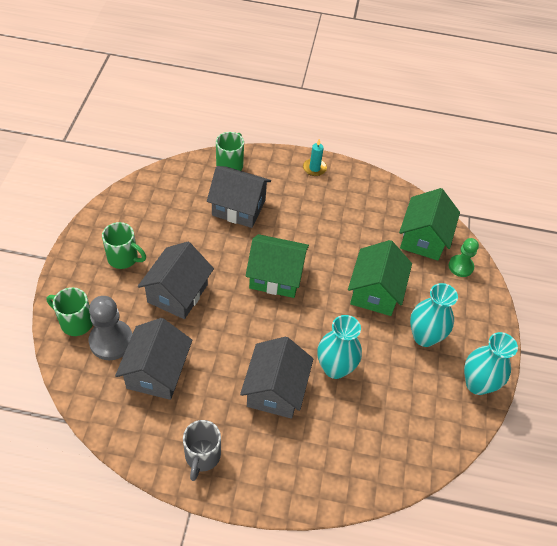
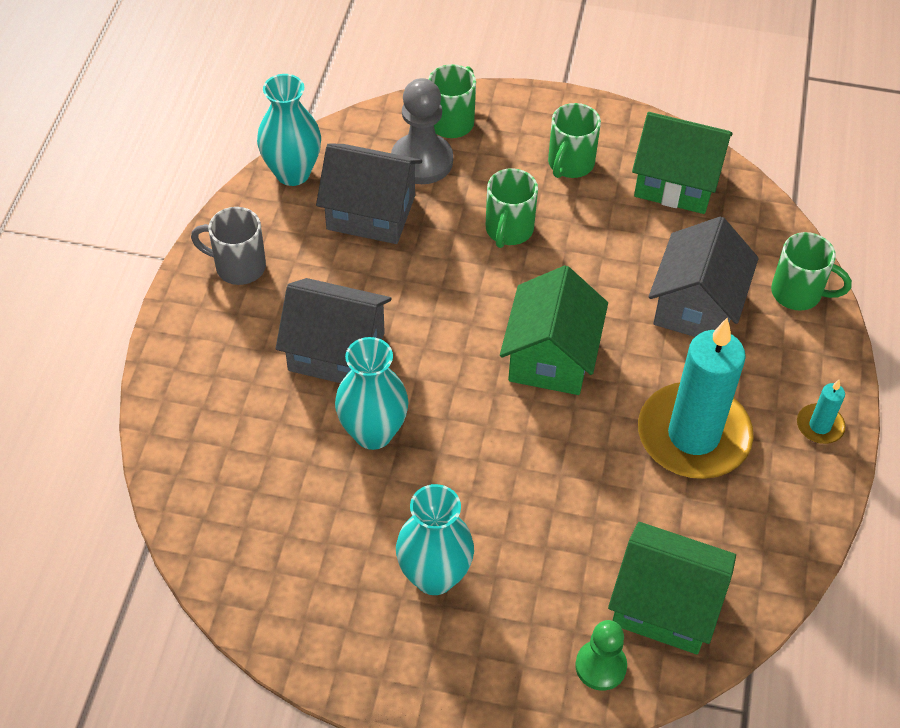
camera: 95 degrees right, 0 degrees up
grey house [138,242,214,319] -> green mug [486,168,538,248]
green house [348,240,412,316] -> green house moved to [632,112,733,214]
turquoise vase [464,332,518,395] -> turquoise vase moved to [257,74,321,186]
none -> turquoise candle [638,318,754,479]

